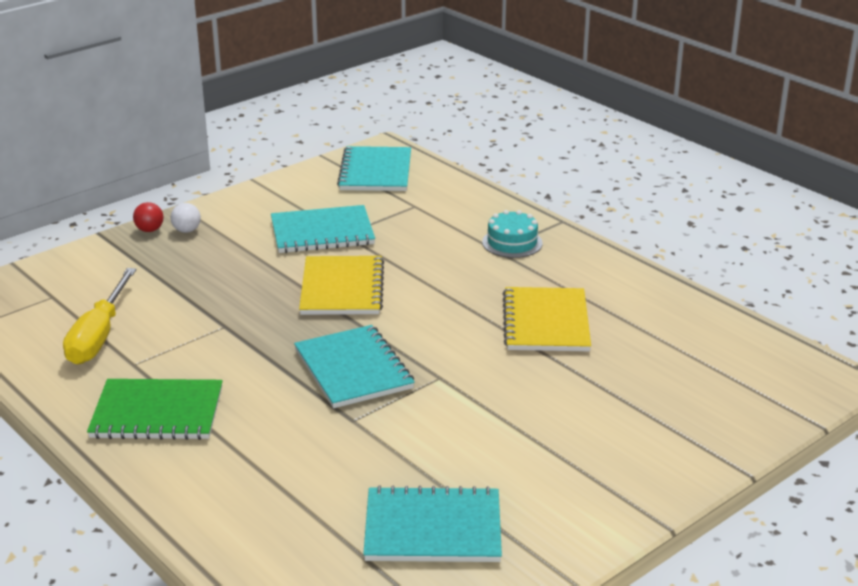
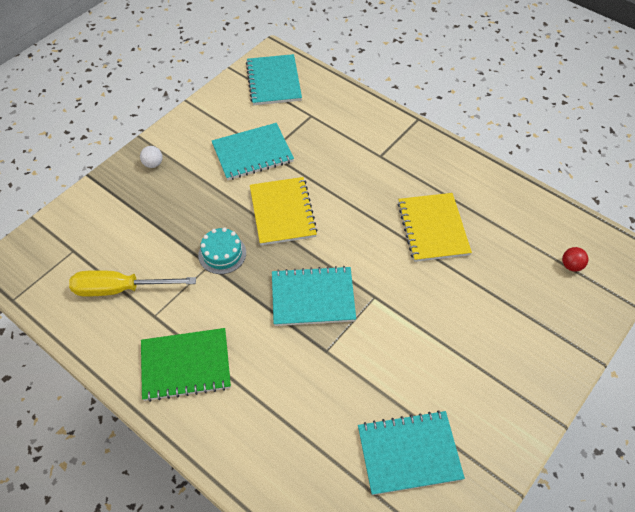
camera: 10 degrees left, 25 degrees up
yellow screwdriver [63,268,136,365] -> yellow screwdriver turned 90 degrees clockwise [69,270,196,297]
red ball [133,202,163,232] -> red ball moved to [562,247,588,272]
turquoise notebook [294,325,415,408] -> turquoise notebook turned 60 degrees counterclockwise [272,266,356,326]
turquoise cake [482,210,543,258] -> turquoise cake moved to [198,227,246,274]

